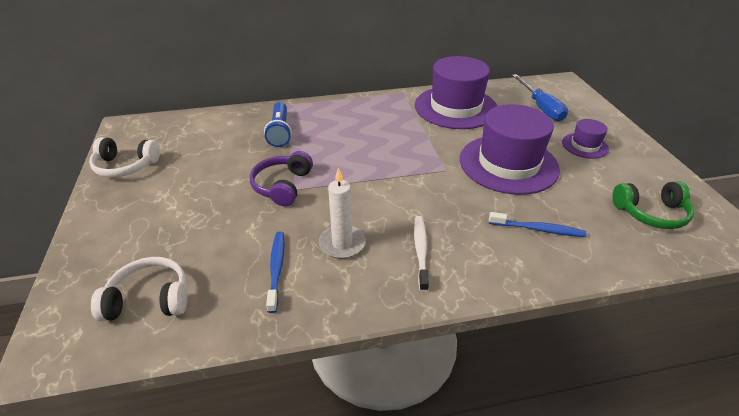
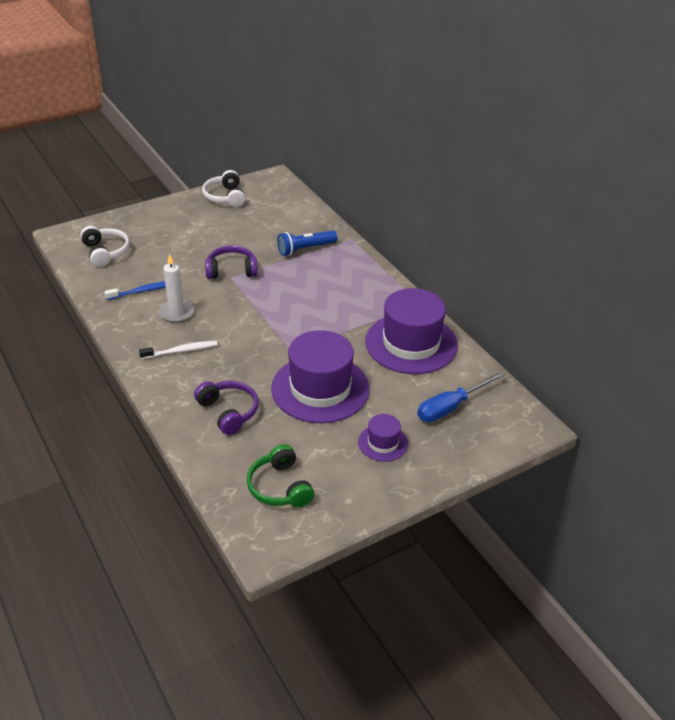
camera: 70 degrees right, 0 degrees up
blue toothbrush [489,212,587,237] -> purple headphones [194,381,259,435]

